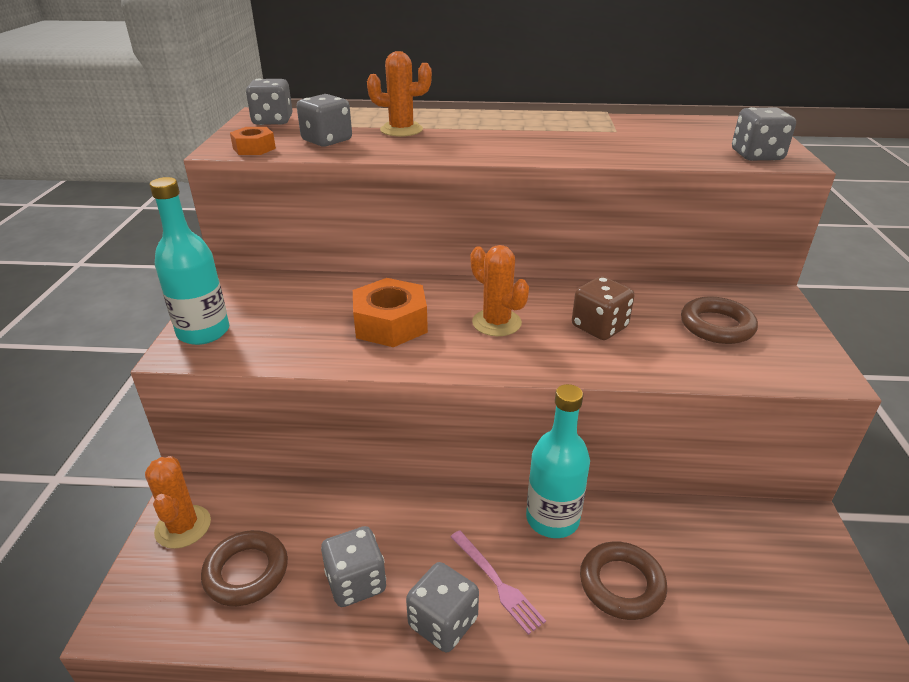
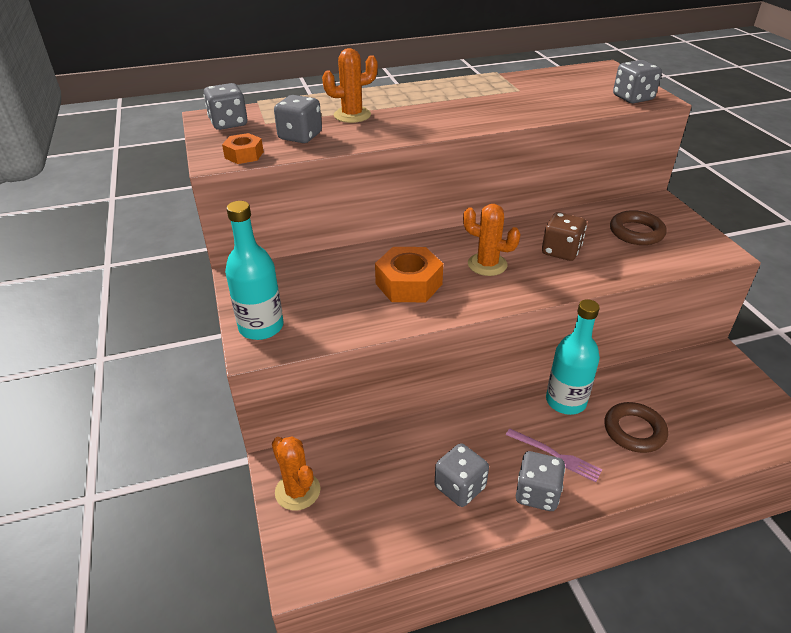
camera: 20 degrees left, 5 degrees up
brown ring [201,530,288,606] -> none

